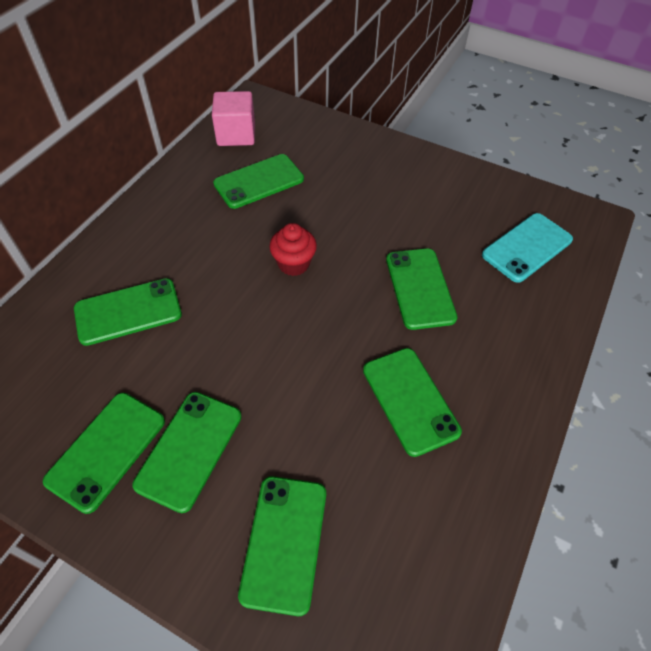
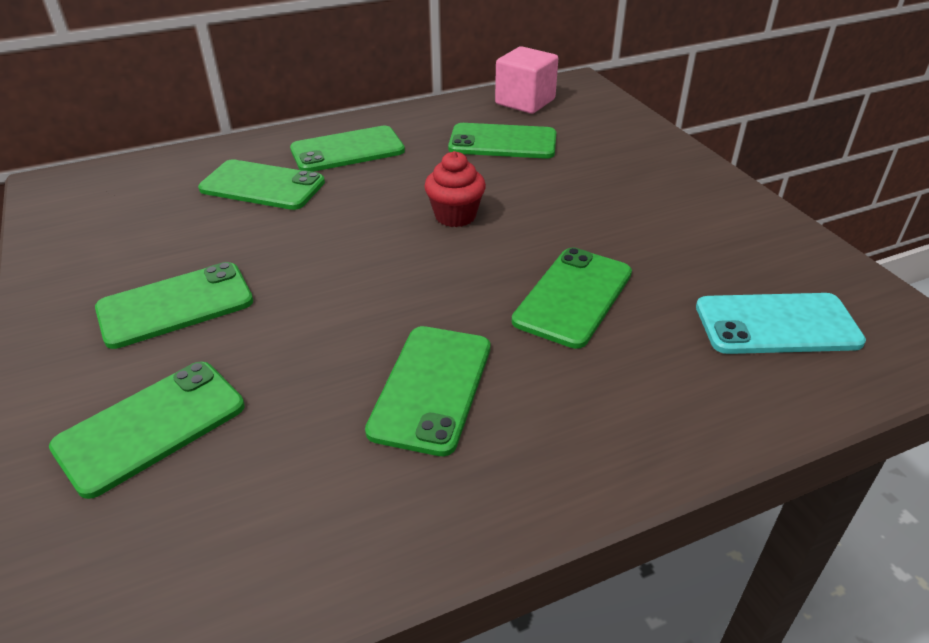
camera: 40 degrees right, 15 degrees down
green phone [43,393,165,514] -> green phone moved to [290,125,405,172]

